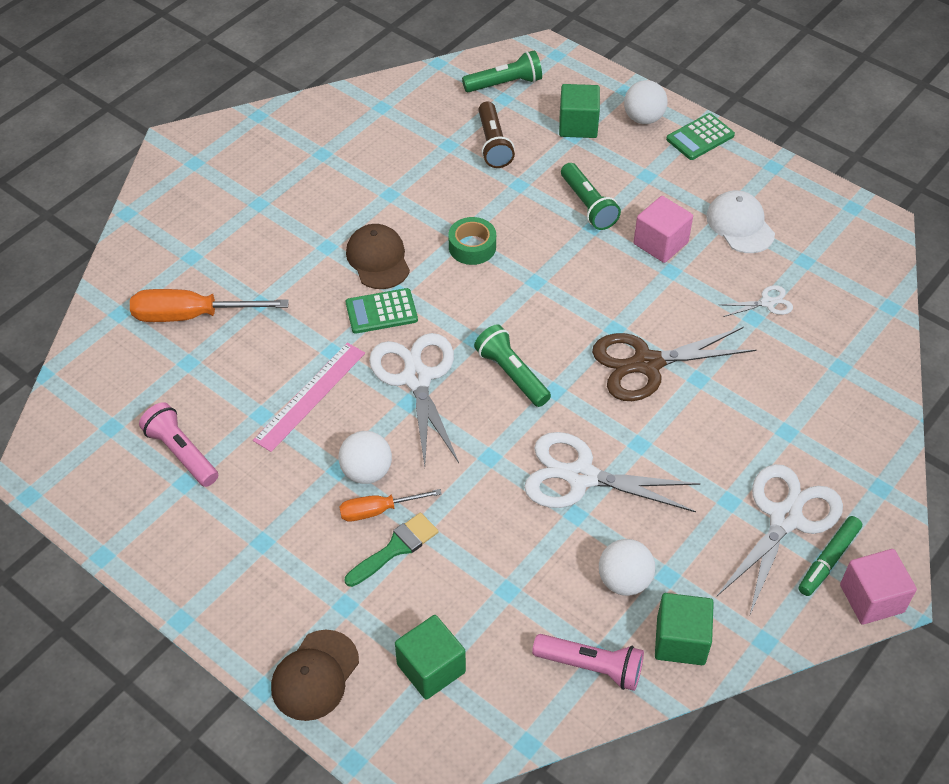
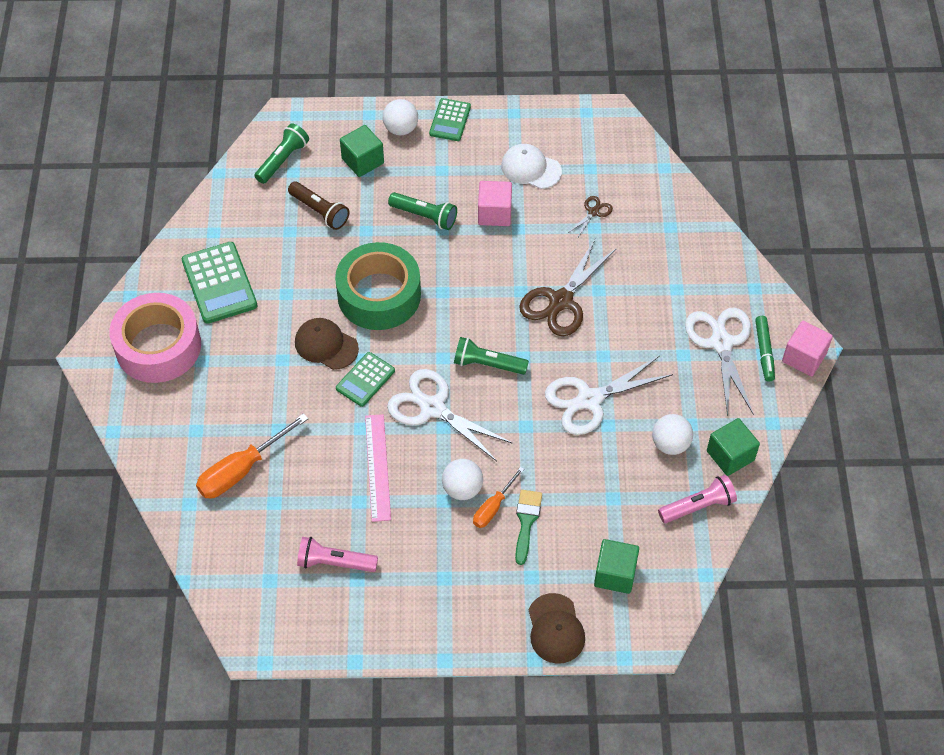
camera: 40 degrees left, 5 degrees up
green tape [448,217,496,265] -> green tape [335,242,421,330], size x2.13
white scissors [720,285,793,317] -> brown scissors [568,196,613,239]
none -> pink tape [109,293,201,383]
none -> green calculator [182,242,257,324]

